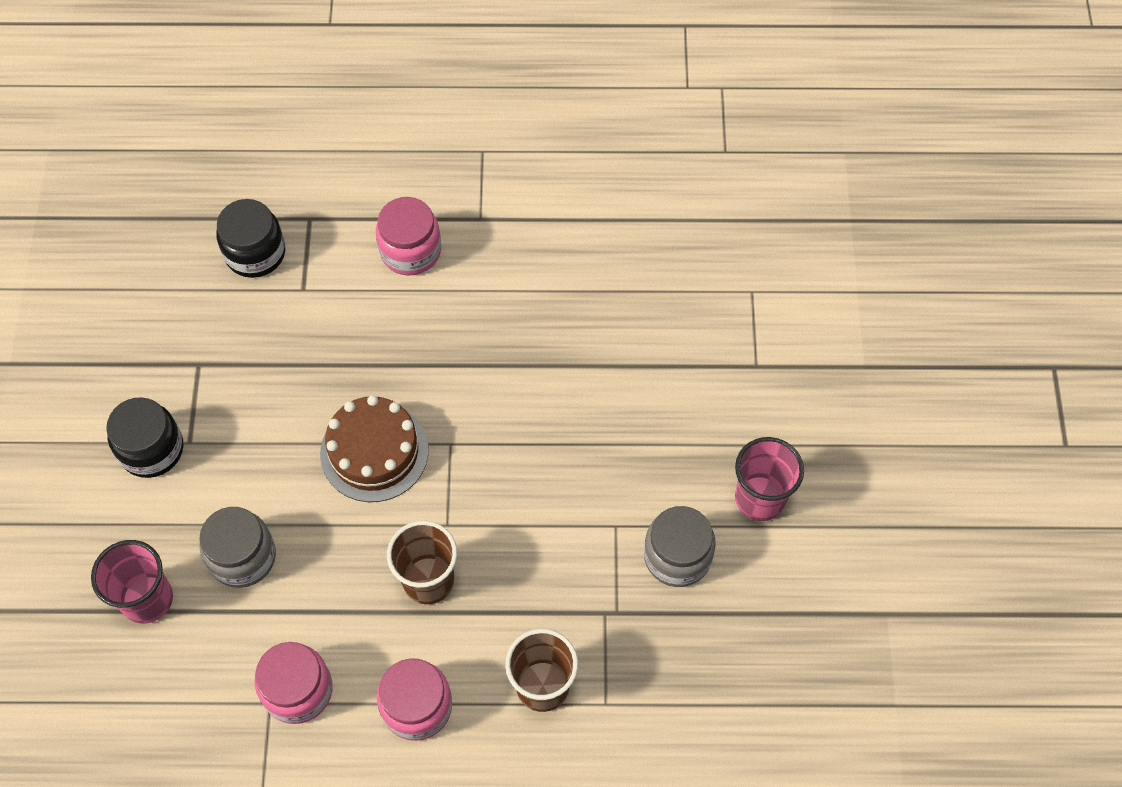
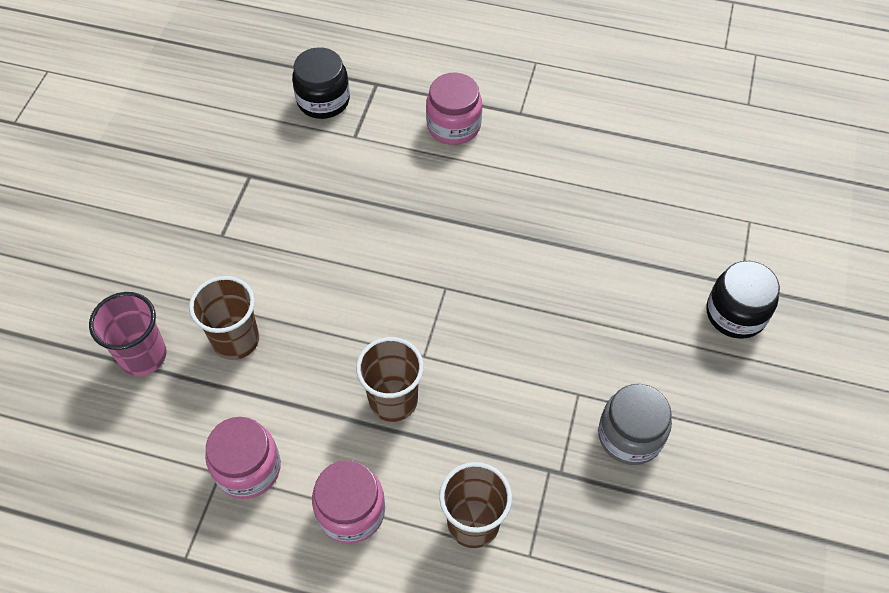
camera: 15 degrees right, 5 degrees down
black jar [106,397,183,478] -> black jar moved to [706,261,780,339]
grey jar [199,507,276,588] -> brown cup [189,276,259,360]
brown cake [320,395,428,502] -> none
pink cup [735,437,804,521] -> none

